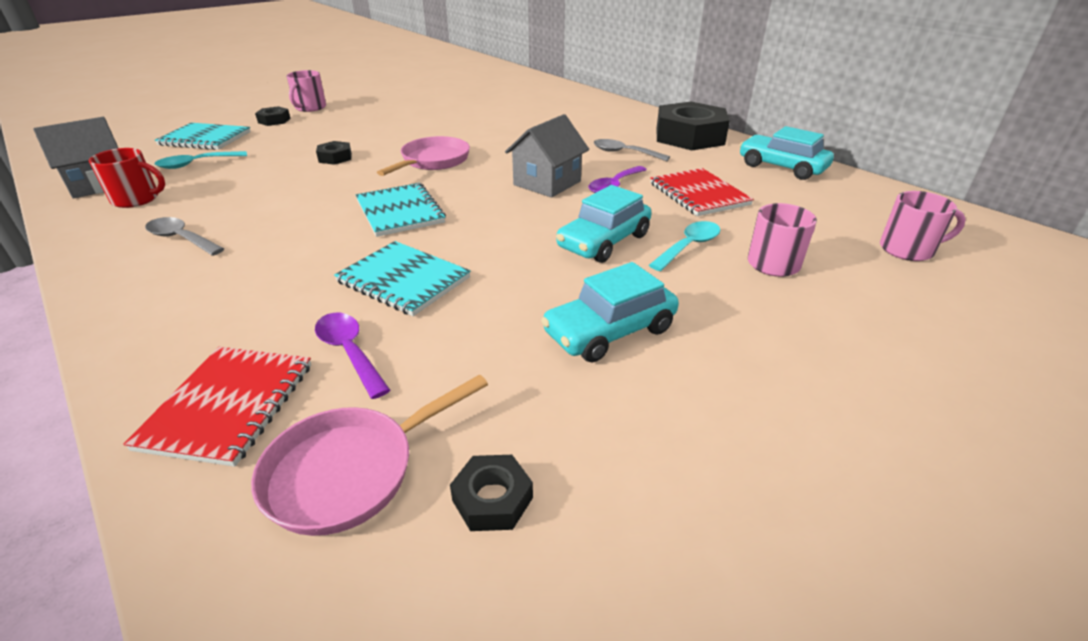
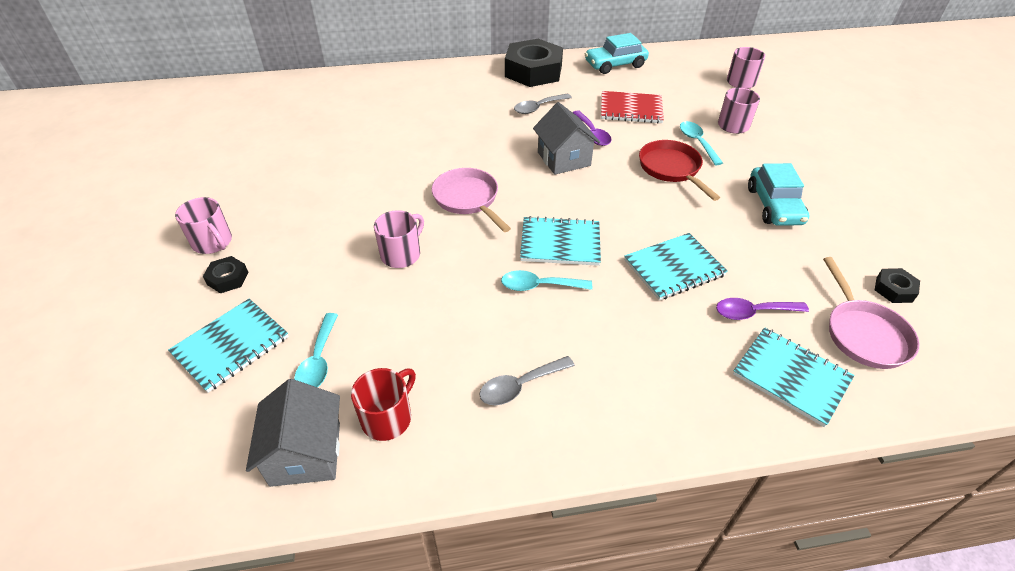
camera: 60 degrees left, 10 degrees up
red notebook [123,347,311,467] -> turquoise notebook [733,327,854,427]
black nut [316,141,352,165] -> pink mug [374,210,424,268]
turquoise car [556,185,652,263] -> red pan [639,140,720,201]
none -> turquoise spoon [501,270,592,291]

